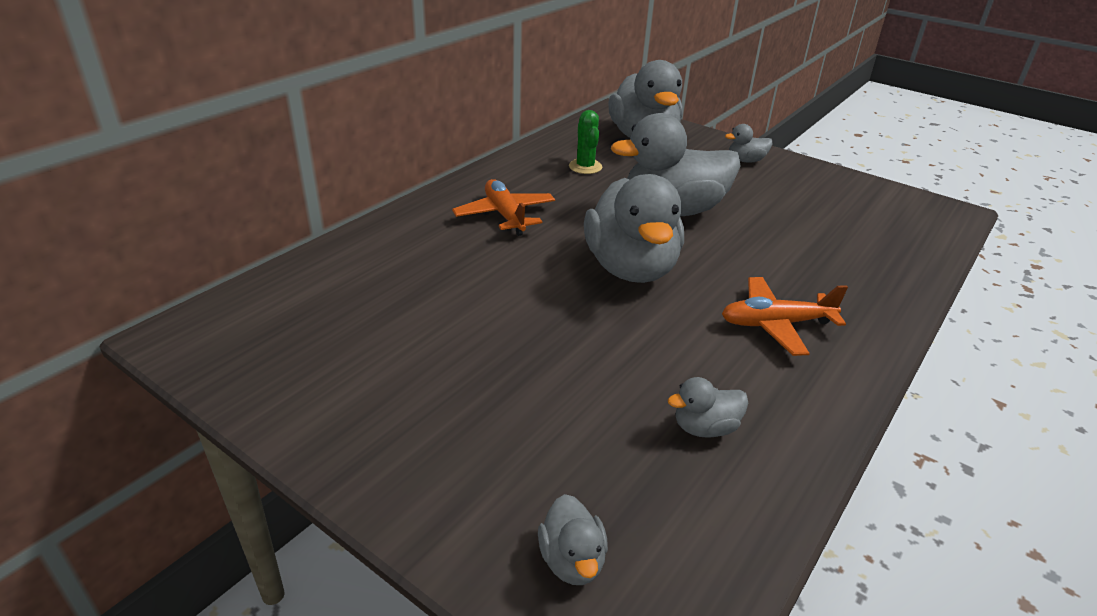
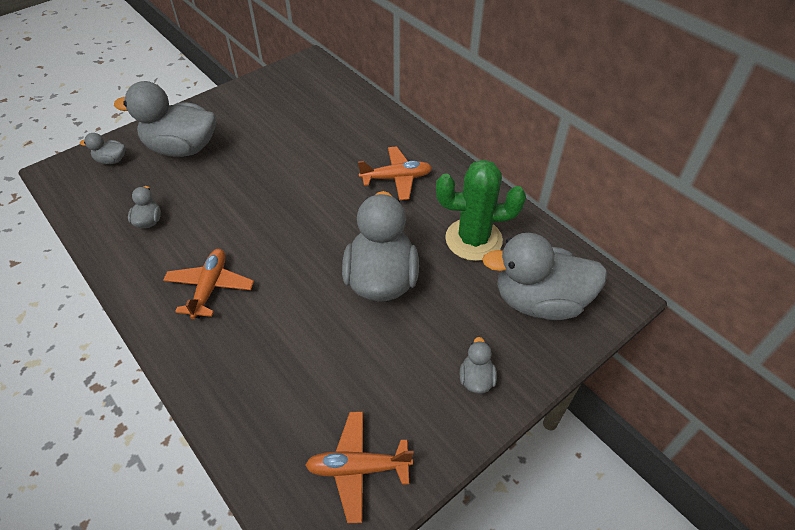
camera: 105 degrees right, 15 degrees up
green cactus [569,110,602,174] -> green cactus [436,159,526,261], size x1.86
grey duck [584,174,684,283] -> grey duck moved to [114,81,216,157]
none -> orange plane [305,411,414,523]

